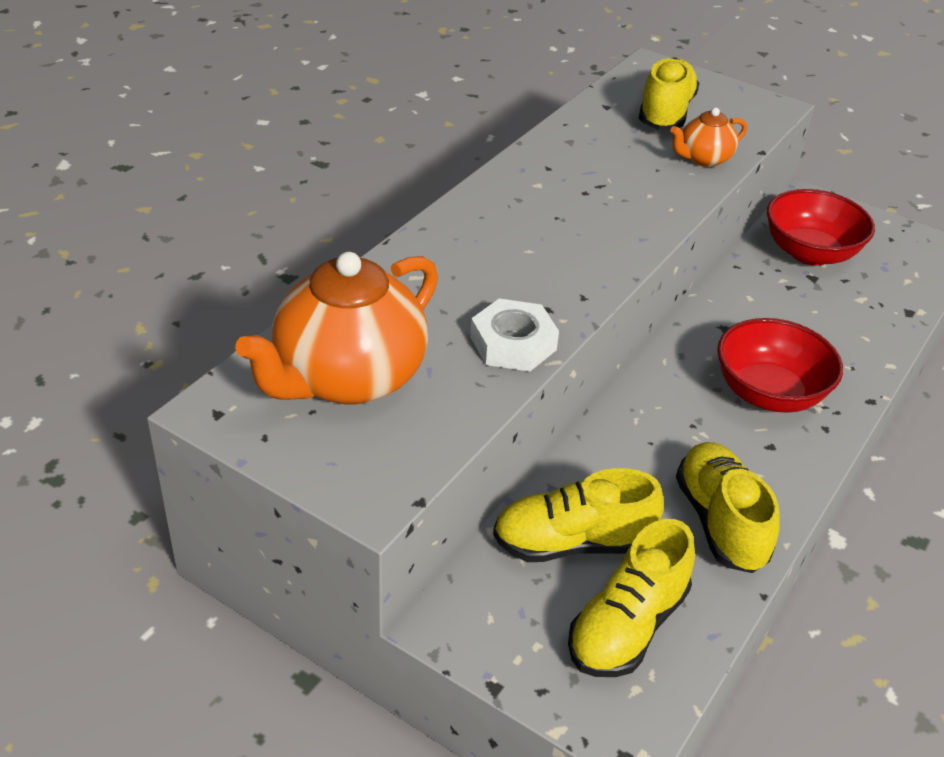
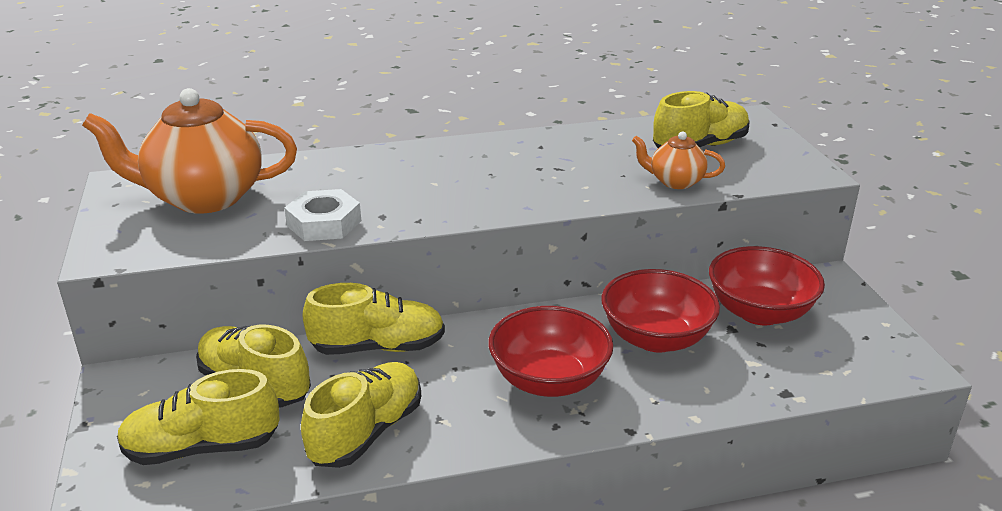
camera: 45 degrees right, 10 degrees down
none -> yellow shoe [302,283,445,355]
none -> red bowl [601,269,720,352]

